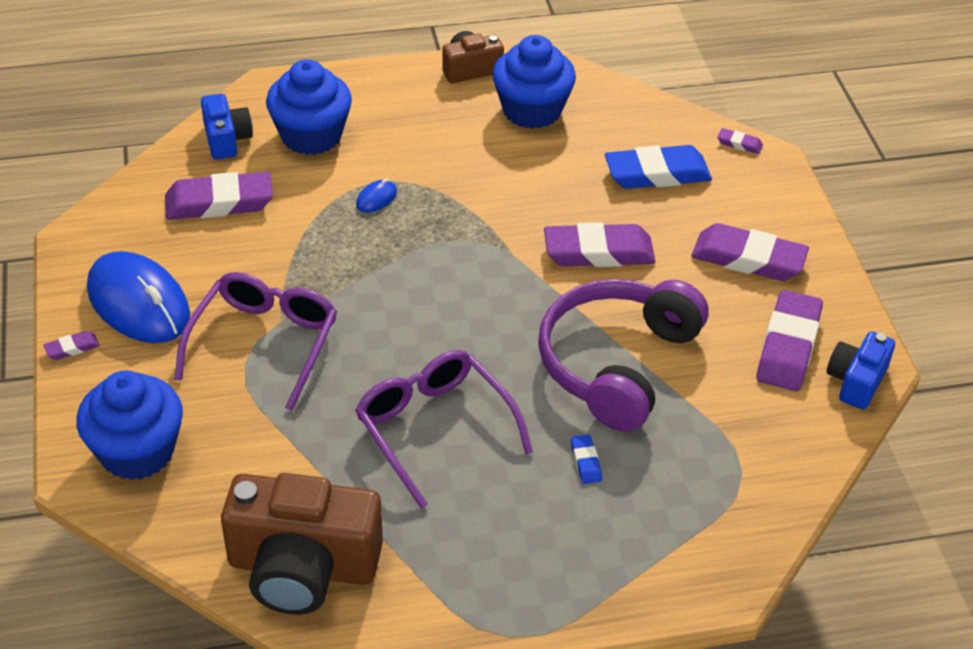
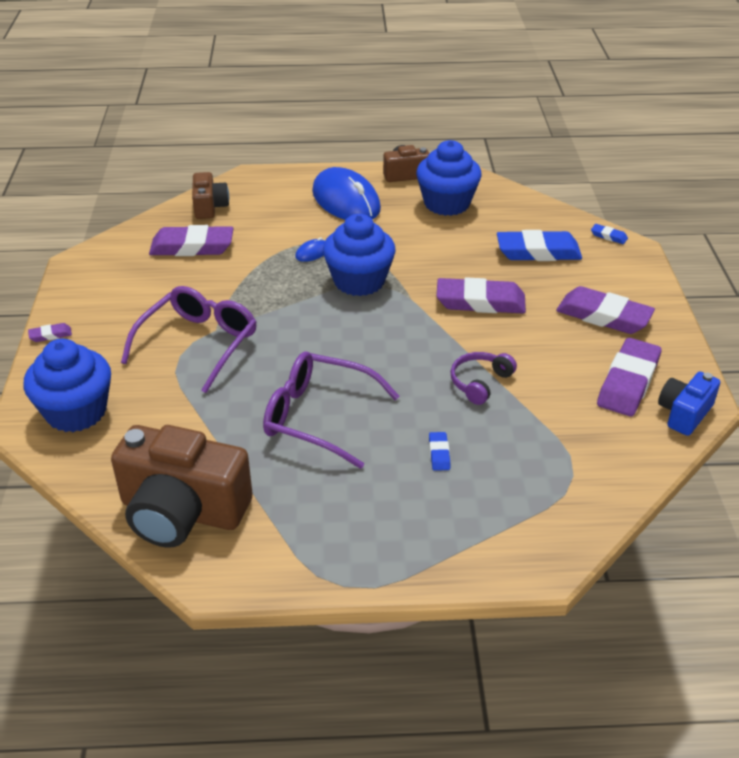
camera: 10 degrees right, 5 degrees down
blue mouse [87,251,190,343] -> blue mouse moved to [312,167,381,220]
blue camera [201,94,253,159] -> brown camera [192,172,229,219]
blue cupcake [266,59,352,155] -> blue cupcake moved to [323,214,396,296]
purple glasses [355,350,533,509] -> purple glasses turned 45 degrees counterclockwise [263,351,400,469]
purple headphones [538,279,708,432] -> purple headphones [450,352,517,405], size x0.45
purple eraser [718,128,763,154] -> blue eraser [591,224,628,244]

